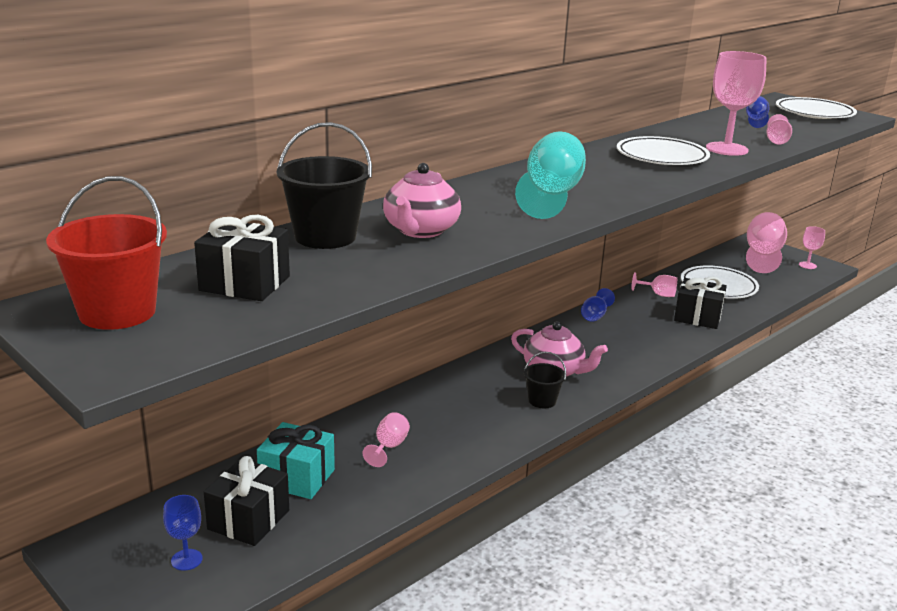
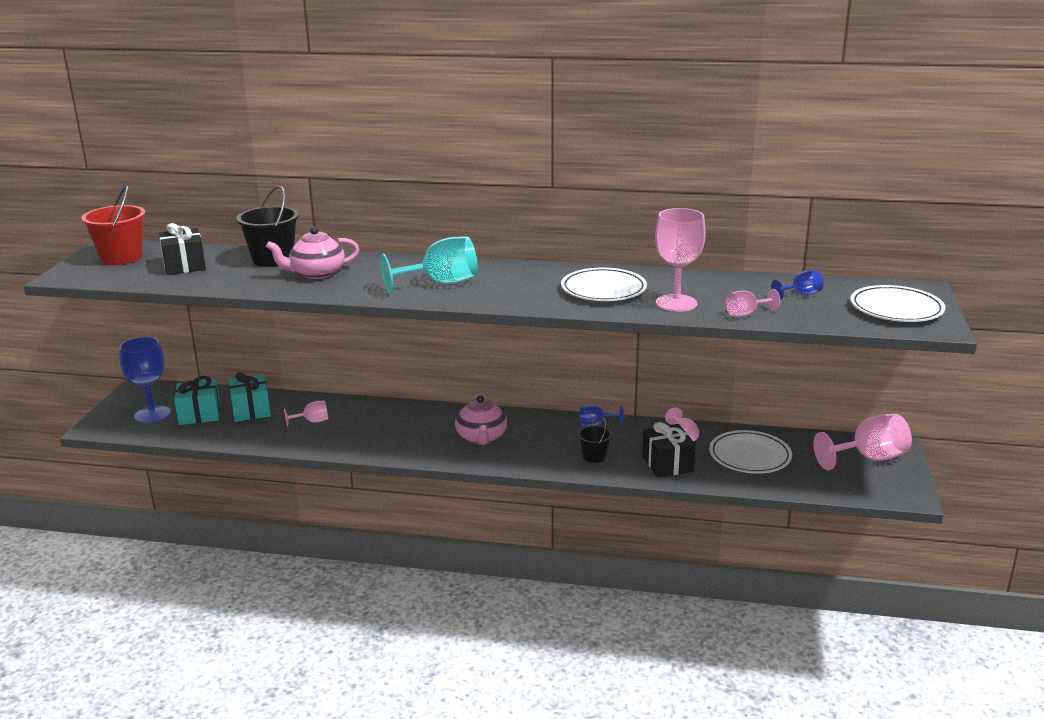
camera: 55 degrees right, 0 degrees up
blue goblet [163,495,203,571] -> blue goblet [119,337,171,423], size x1.94
black gift [204,456,289,546] -> turquoise gift [174,376,220,425]
black bucket [524,352,566,408] -> black bucket moved to [577,417,612,463]
pink goblet [799,226,825,269] -> none

